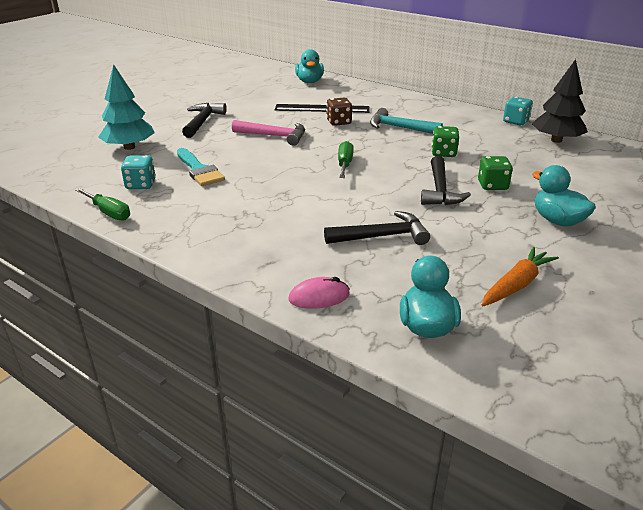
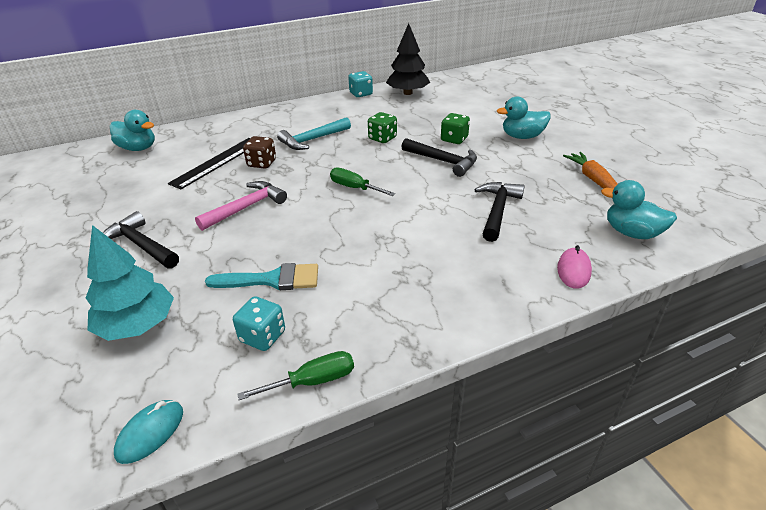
camera: 60 degrees left, 5 degrees up
none -> turquoise mouse [114,400,183,464]

